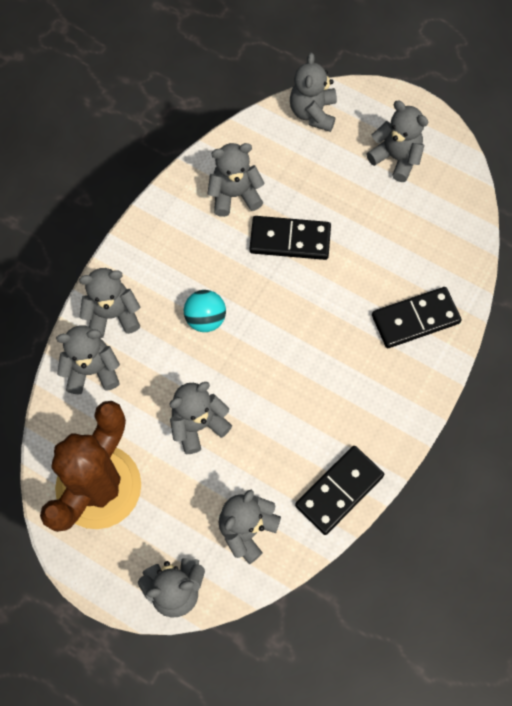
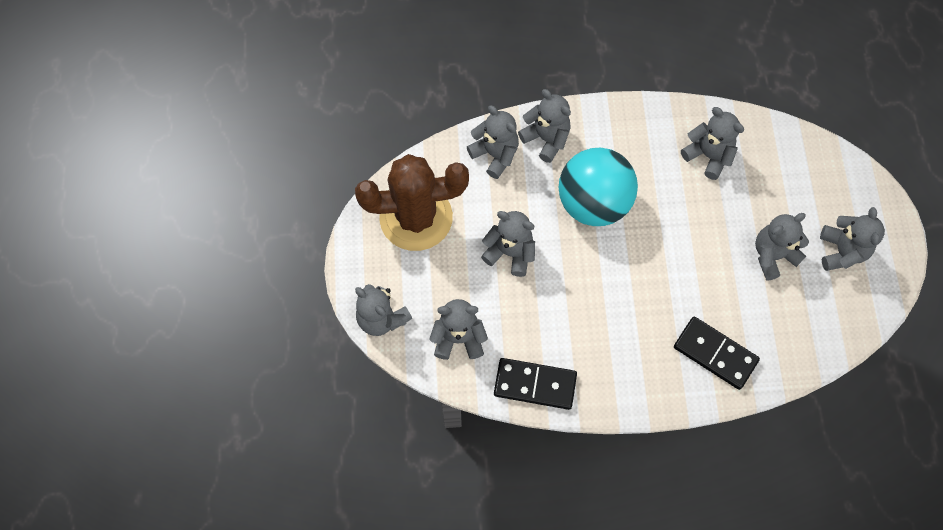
camera: 55 degrees right, 0 degrees up
turquoise ball [184,290,226,332] -> turquoise ball [558,148,638,226], size x2.01
black domino [249,216,331,260] -> none
grey teddy bear [290,53,337,132] -> grey teddy bear moved to [755,213,809,281]

